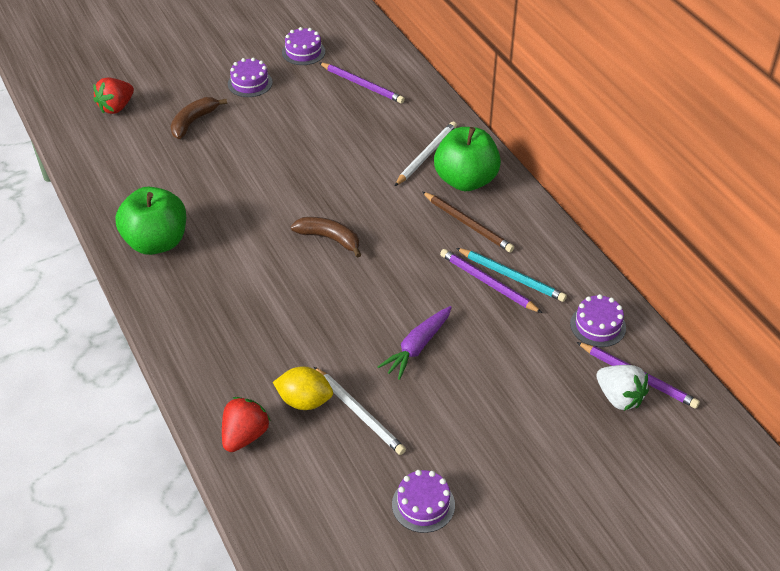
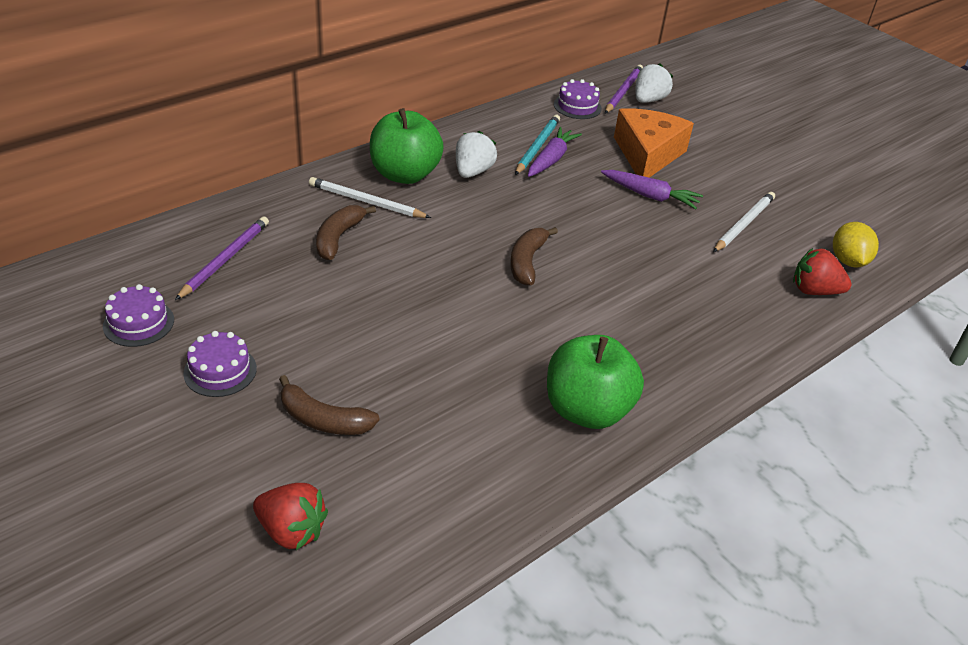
camera: 105 degrees left, 5 degrees down
yellow lemon [273,366,333,410] -> yellow lemon moved to [833,222,879,267]
purple cake [392,470,455,533] -> none
brown pencil [422,192,514,253] -> white strawberry [456,131,497,178]
purple pencil [440,249,542,313] -> purple carrot [528,127,582,177]
none -> brown banana [316,205,376,260]
none -> orange cheese [614,109,694,177]

